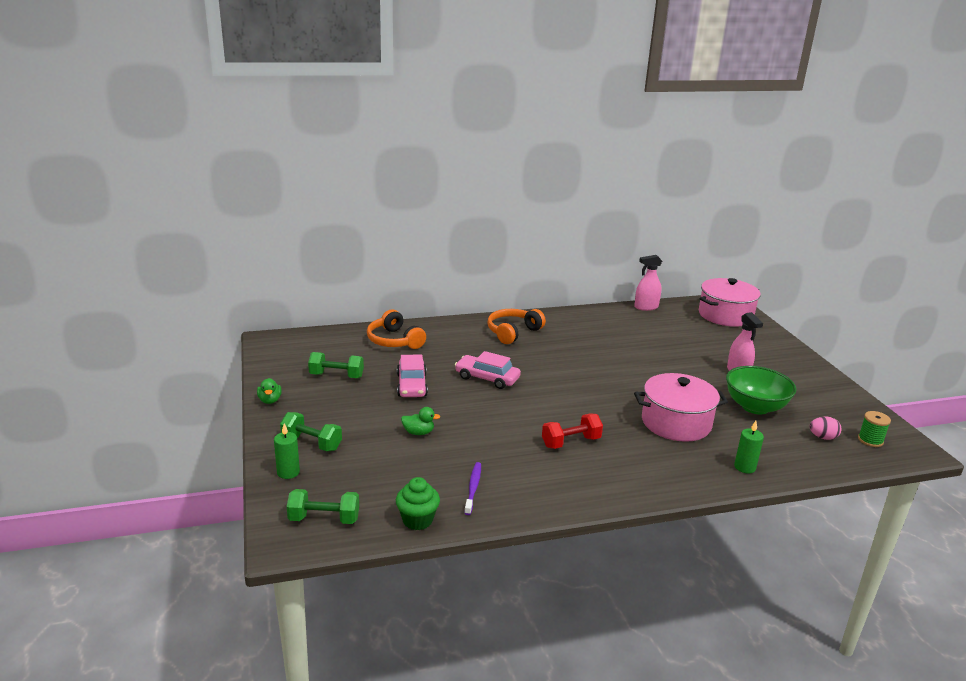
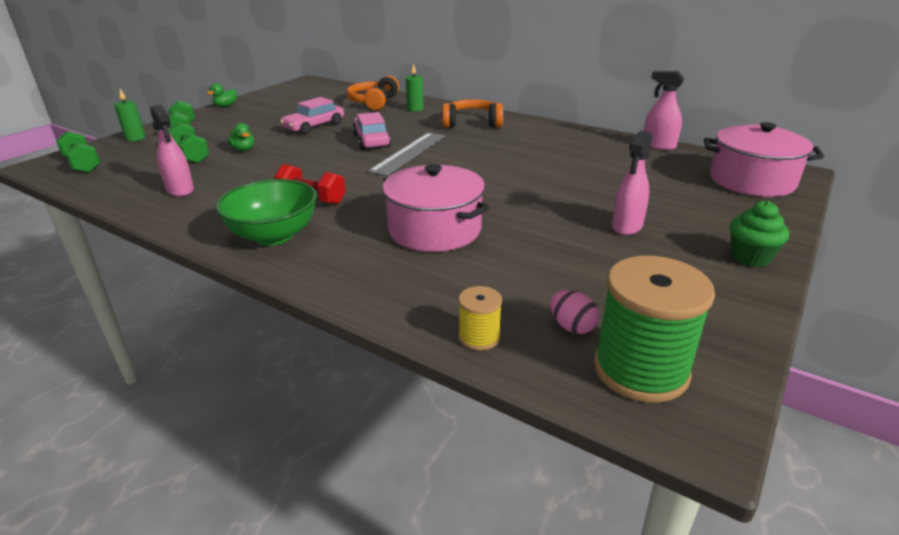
camera: 50 degrees right, 5 degrees up
green dumbbell [308,352,364,378] -> green dumbbell moved to [169,122,209,164]
green cupcake [396,477,440,530] -> green cupcake moved to [730,201,789,267]
purple toothbrush [464,462,481,515] -> pink spray bottle [150,105,194,197]
green bowl [726,366,797,414] -> green bowl moved to [215,179,317,246]
green candle [734,421,764,473] -> green candle moved to [406,63,424,112]
green spool [858,411,891,447] -> green spool [594,256,715,403], size x2.05
none -> grey ruler [368,133,445,176]
none -> yellow spool [459,286,502,350]

